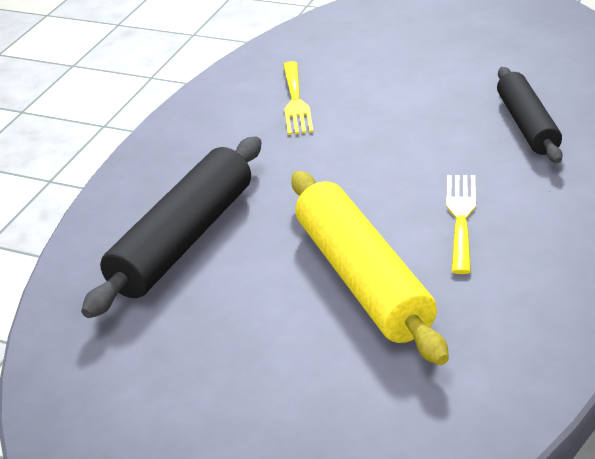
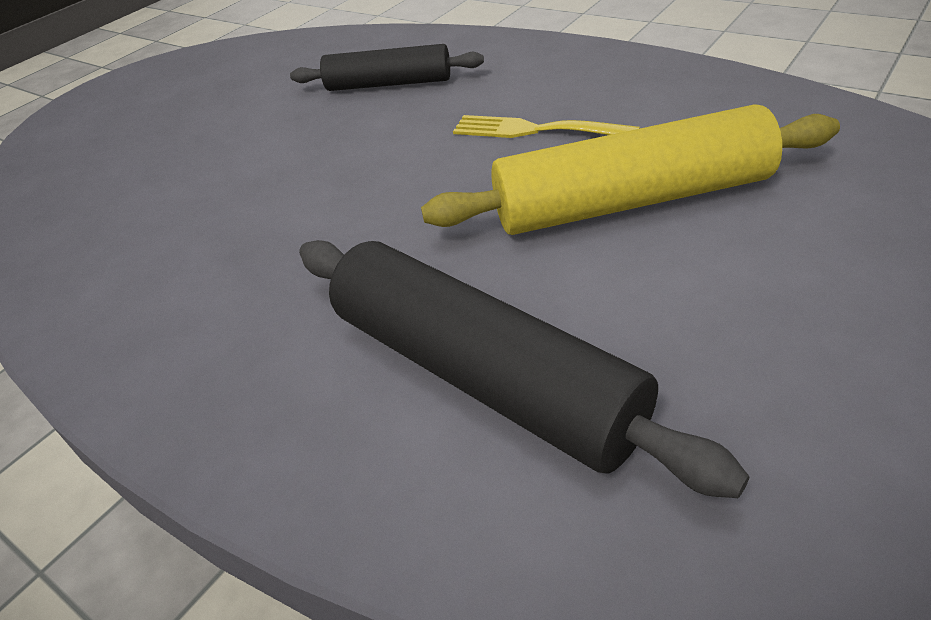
camera: 75 degrees left, 5 degrees up
yellow fork [283,61,313,135] -> none

